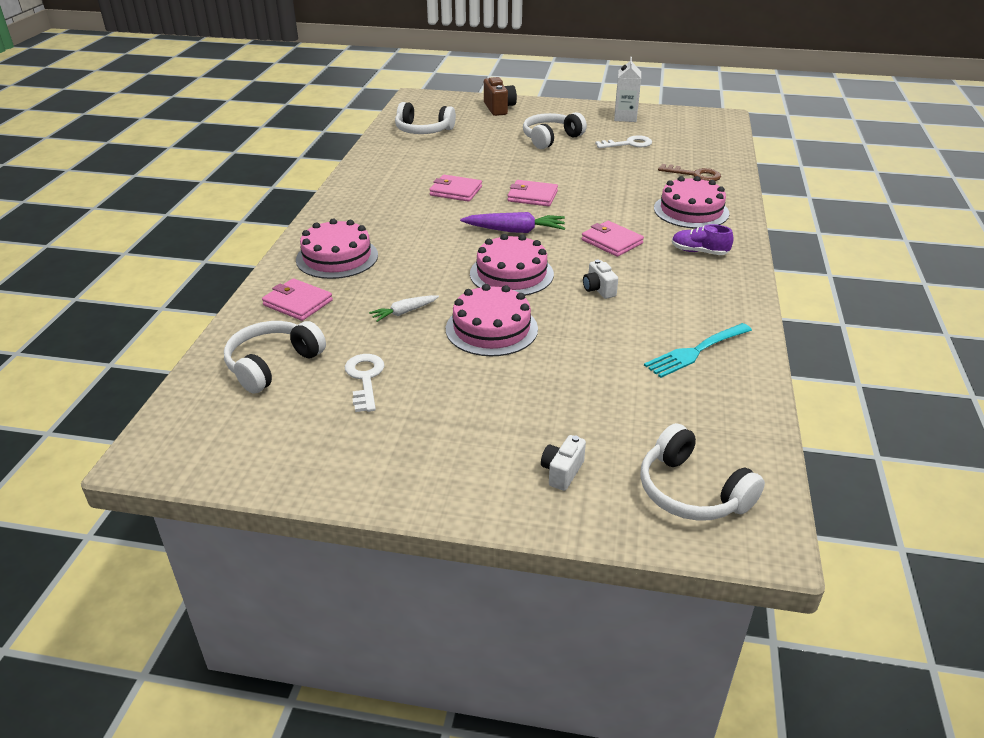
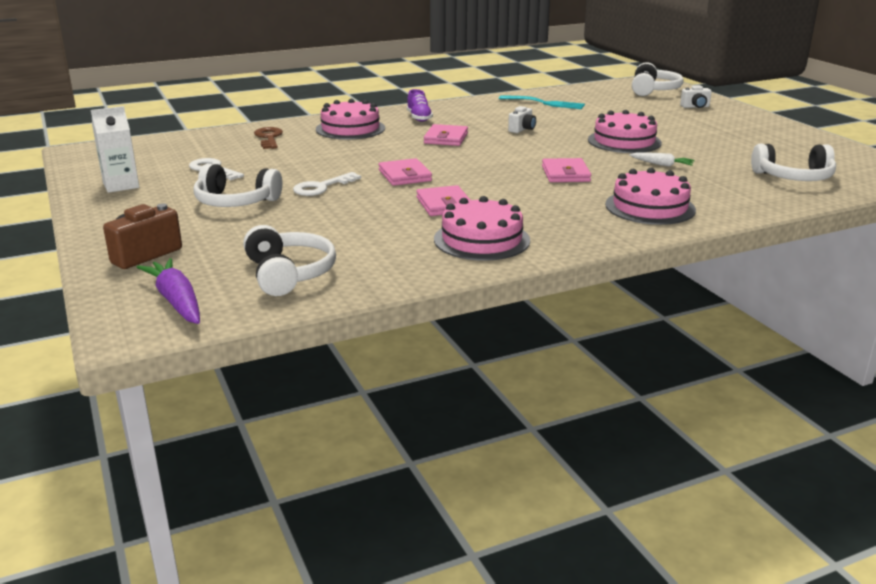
camera: 125 degrees left, 10 degrees down
pink wallet [262,278,333,321] -> pink wallet moved to [542,158,591,182]
white key [345,354,385,412] -> white key moved to [293,172,361,196]
purple carrot [460,212,565,233] -> purple carrot moved to [136,258,200,324]
pink cake [470,234,554,296] -> pink cake moved to [434,196,530,261]

